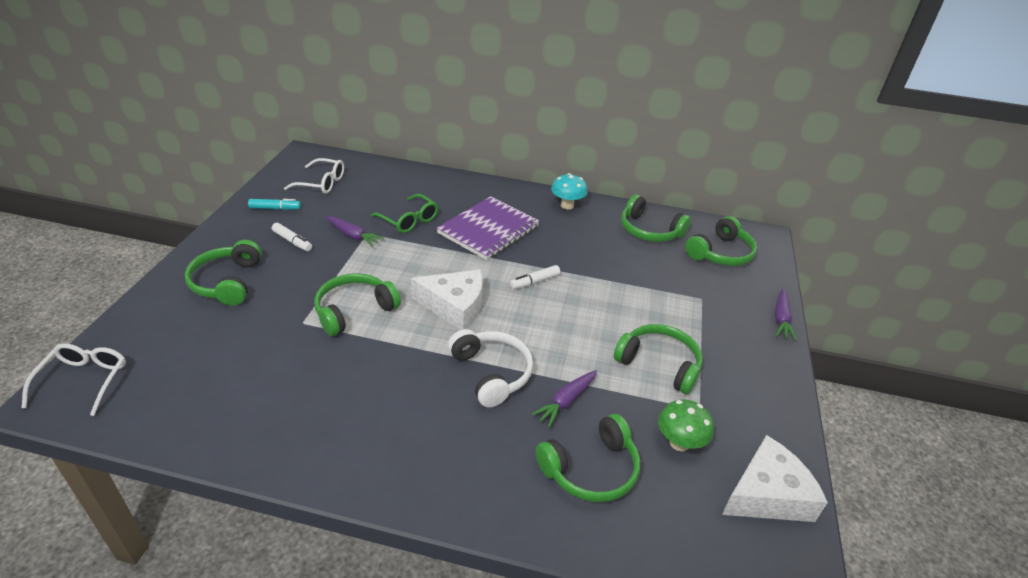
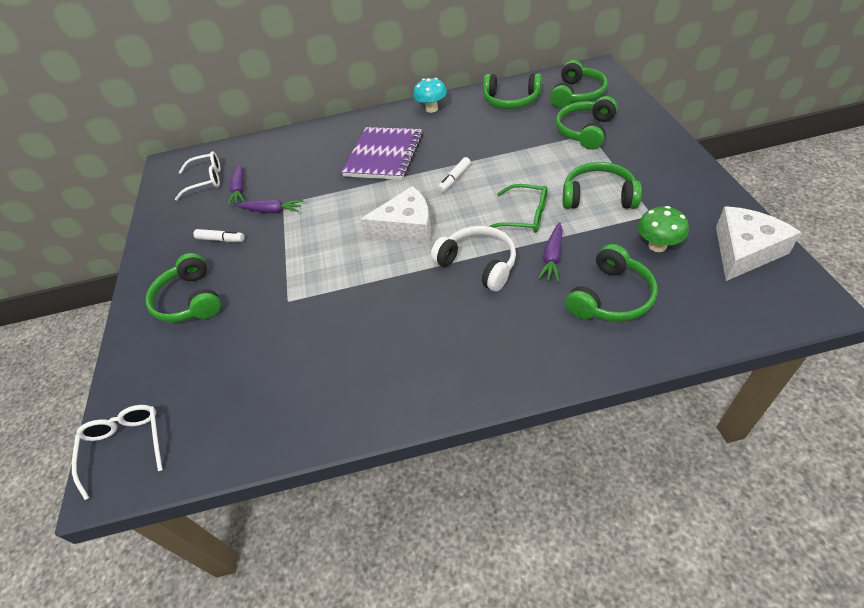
camera: 15 degrees left, 10 degrees up
turquoise marker [248,199,301,210] -> none
green headphones [314,273,401,336] -> green headphones moved to [556,96,618,150]
green glasses [370,194,438,233] -> green glasses moved to [489,184,547,233]
purple carrot [775,288,797,341] -> purple carrot moved to [228,164,245,206]

